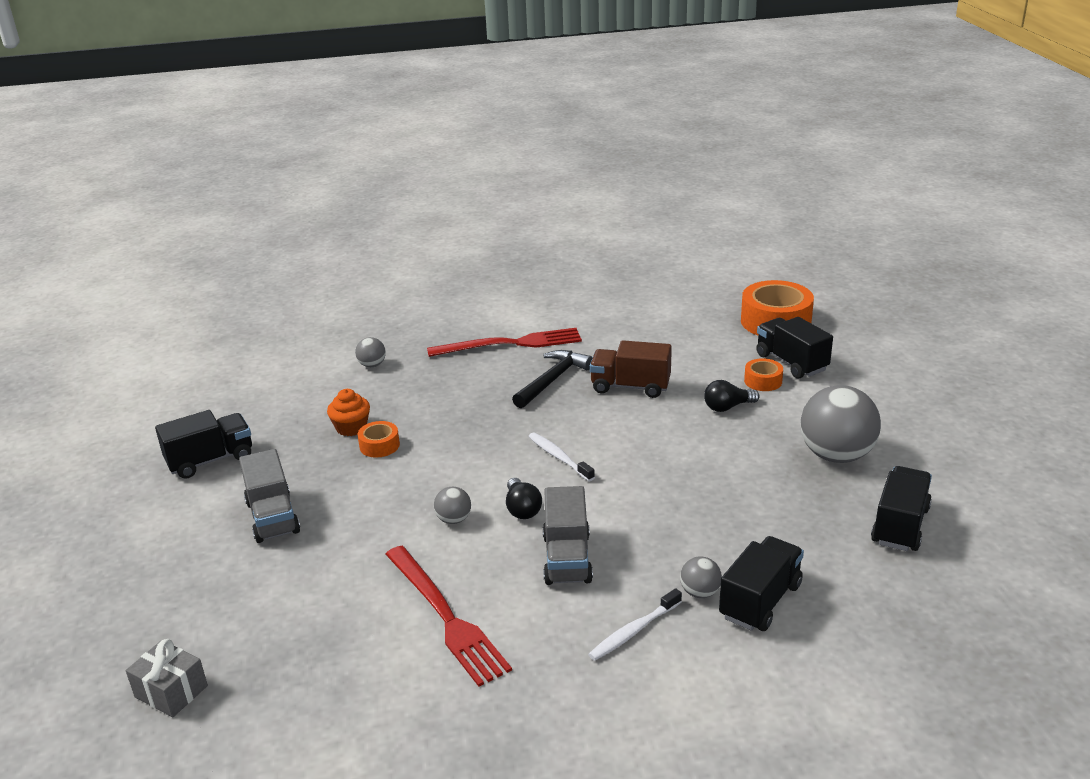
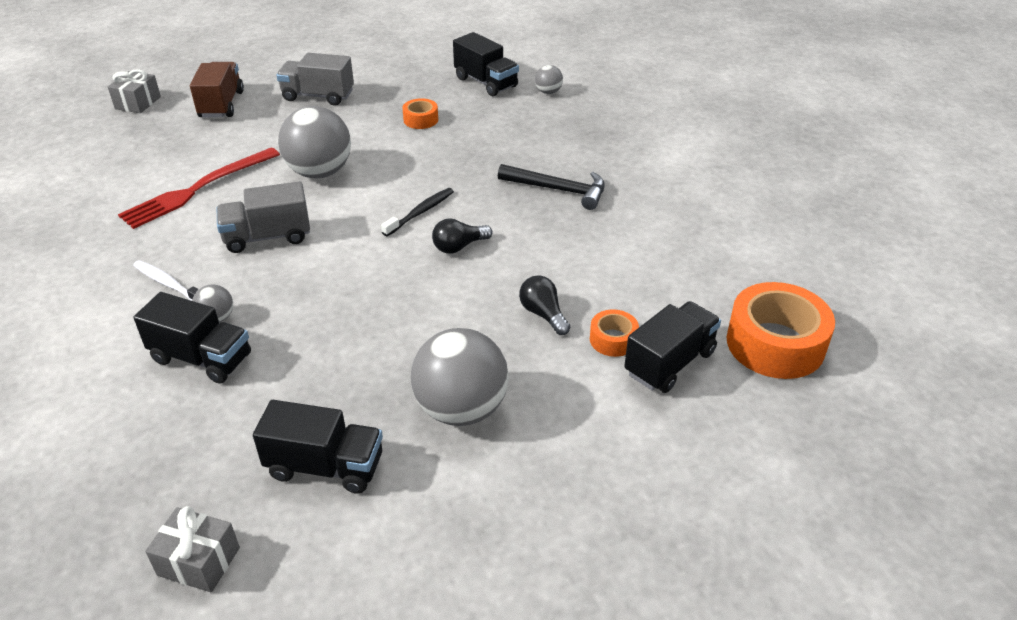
camera: 75 degrees right, 10 degrees up
black truck [155,410,252,479] -> black truck moved to [453,32,519,96]
grey truck [239,449,300,543] -> grey truck turned 45 degrees clockwise [276,53,354,106]
orange cupcake [327,389,370,436] -> none
red fork [427,328,582,357] -> none
grey ball [434,487,471,524] -> grey ball [278,106,351,178], size x2.18
black light bulb [506,478,542,519] -> black light bulb moved to [432,218,493,254]
white toothbrush [528,433,595,481] -> black toothbrush [381,188,454,236]
brown truck [590,340,672,398] -> brown truck moved to [190,62,244,118]
none -> grey gift [145,506,240,592]

